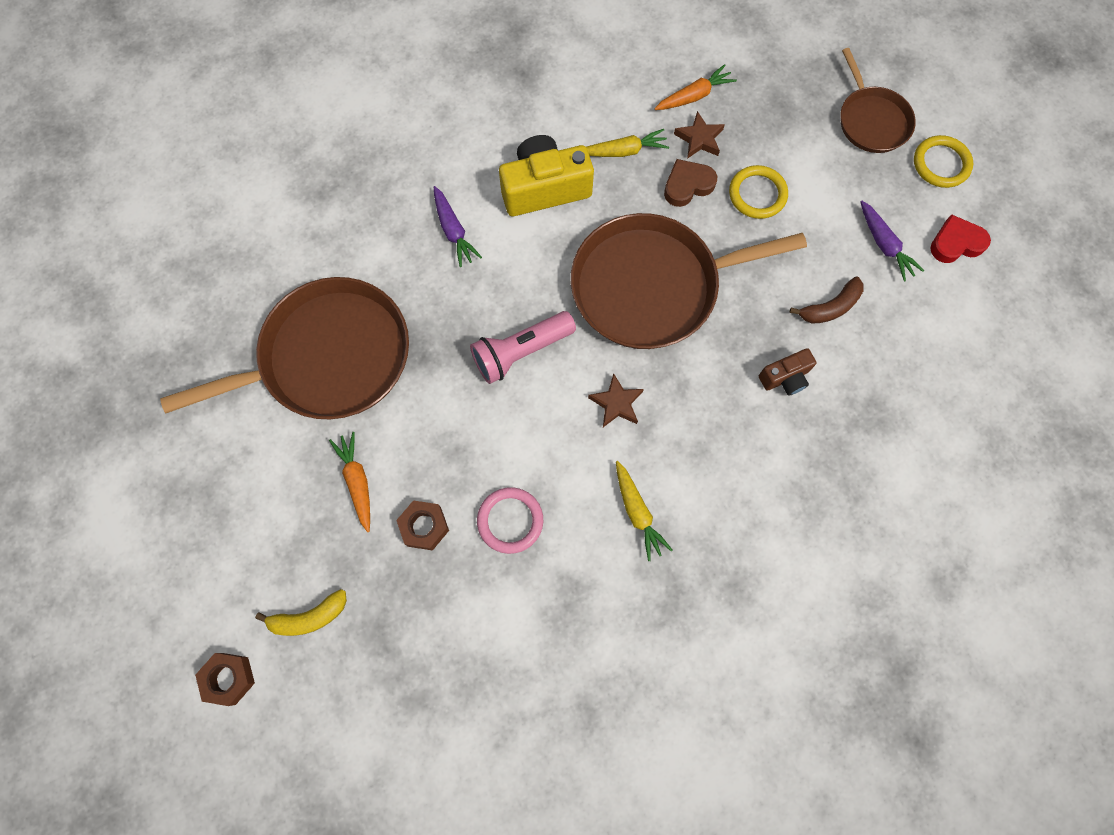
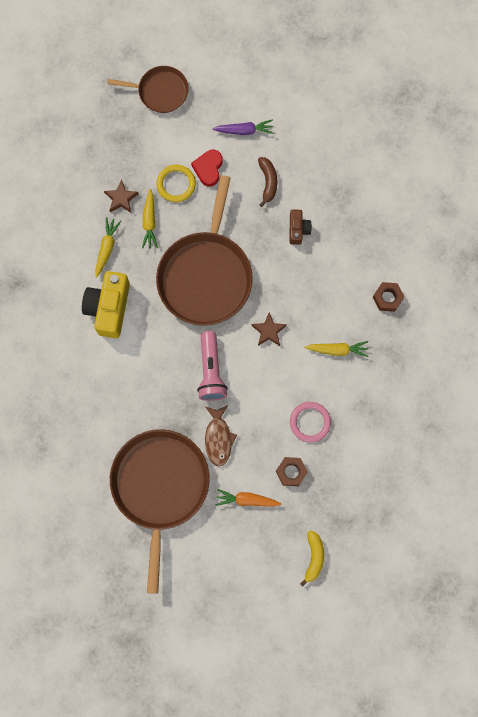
camera: 65 degrees left, 5 degrees up
brown nut [195,653,255,706] -> brown nut moved to [373,282,405,312]
purple carrot [434,186,482,267] -> none
orange carrot [654,64,737,110] -> none
brown heart [664,159,717,207] -> yellow carrot [142,189,158,249]
yellow ring [914,135,973,188] -> none
red heart [930,214,991,263] -> red heart moved to [191,150,223,187]
none -> brown fish [205,405,237,467]

